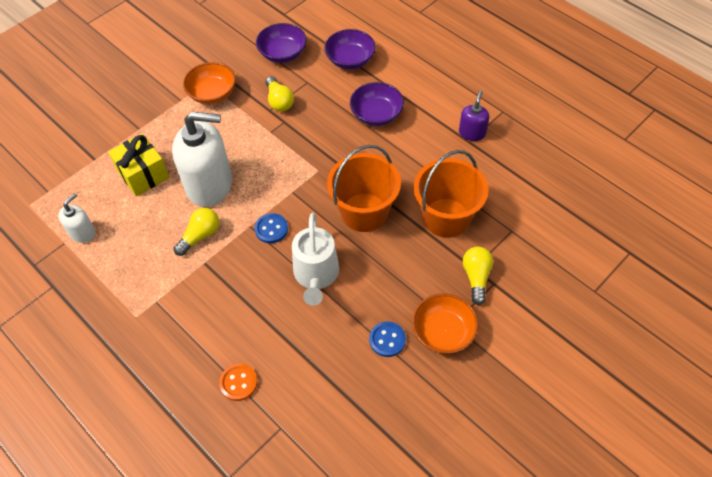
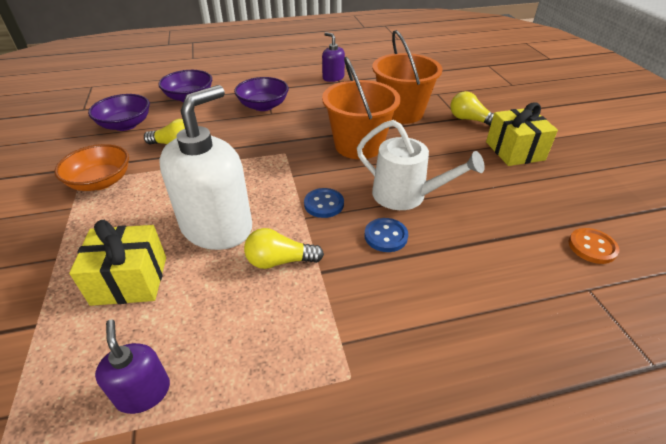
camera: 60 degrees left, 15 degrees down
white soap dispenser [58,193,96,243] -> purple soap dispenser [95,319,170,414]
yellow light bulb [174,208,219,256] -> yellow light bulb turned 75 degrees counterclockwise [244,228,324,269]
orange button [219,364,258,401] -> orange button moved to [568,228,620,264]
blue button [369,322,406,357] -> blue button moved to [365,218,408,252]
orange bowl [412,293,478,354] -> yellow gift [486,103,558,166]

